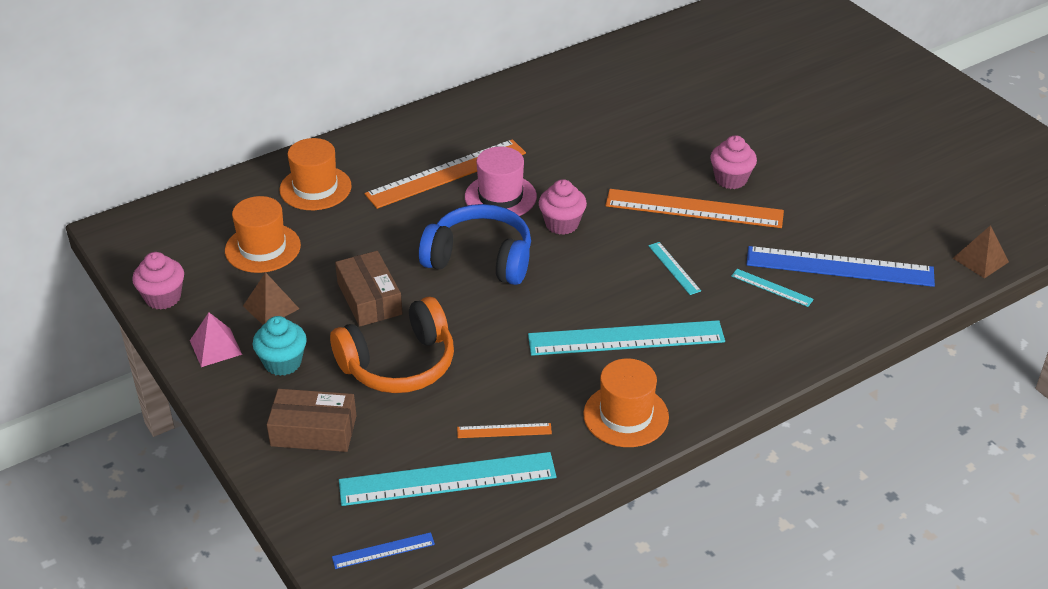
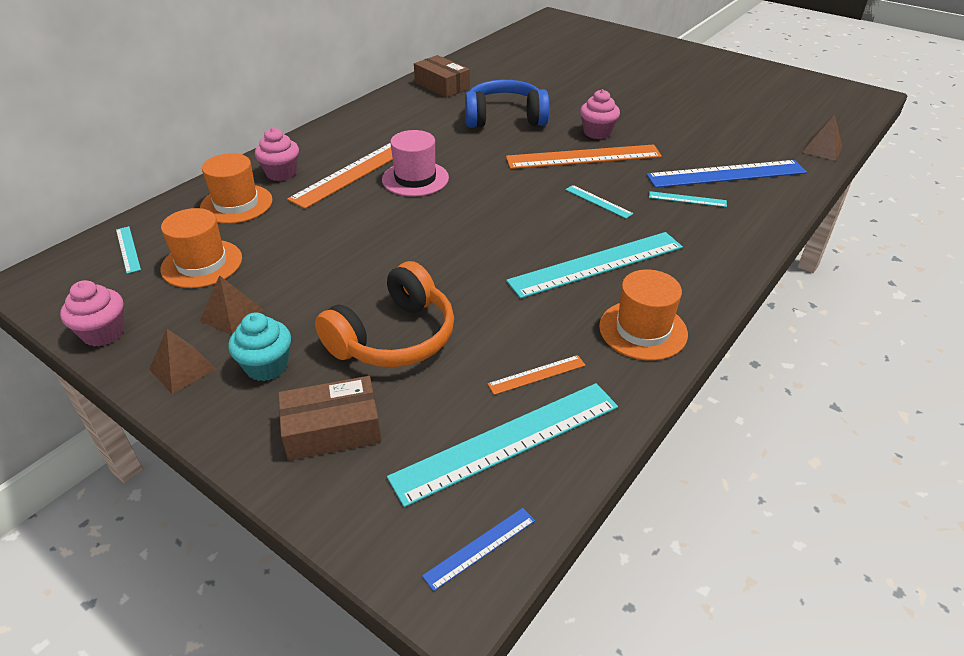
camera: 20 degrees left, 0 degrees up
pink pyramid [190,312,242,367] -> brown pyramid [149,329,216,394]
brown box [335,251,403,327] -> brown box moved to [414,55,470,98]
blue headphones [419,204,531,285] -> blue headphones moved to [465,80,550,128]
pink cupcake [539,179,587,235] -> pink cupcake moved to [255,128,299,181]
none -> turquoise ruler [116,226,141,274]

